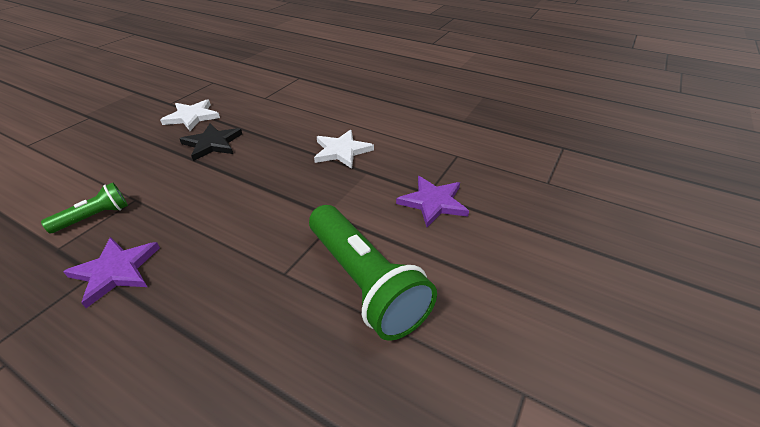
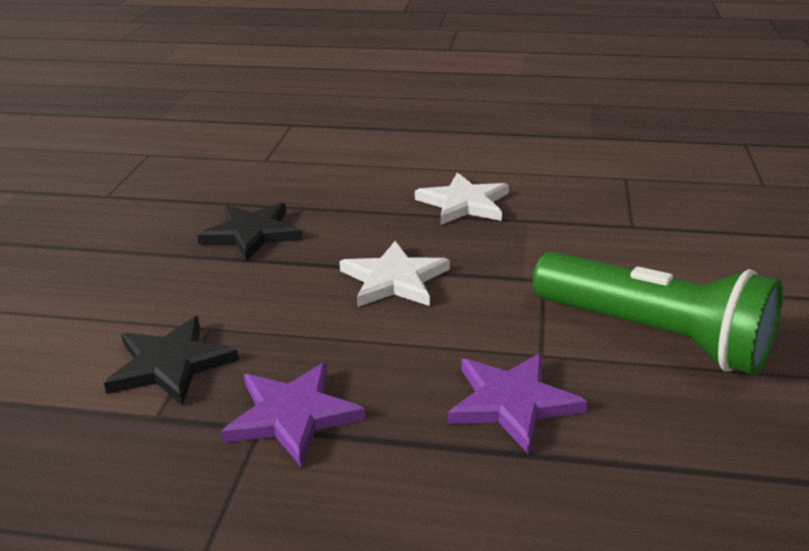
camera: 20 degrees left, 10 degrees down
green flashlight [41,183,128,233] -> black star [104,316,239,405]
white star [160,99,220,131] -> white star moved to [339,241,450,307]
purple star [396,176,469,227] -> purple star moved to [447,353,588,454]

